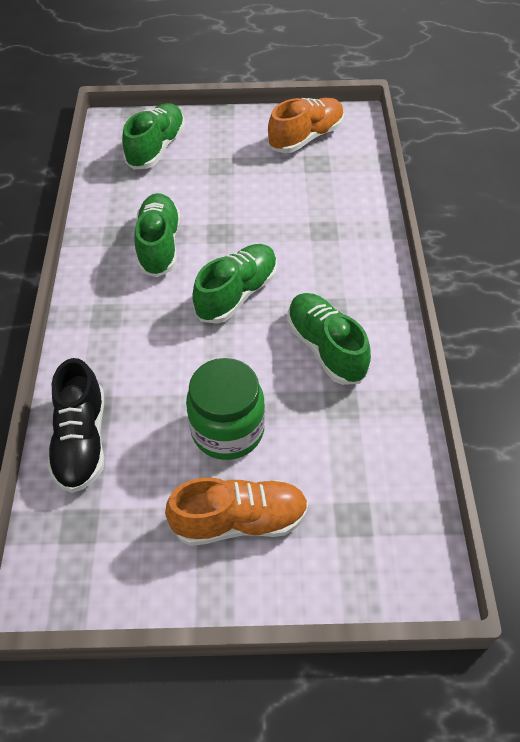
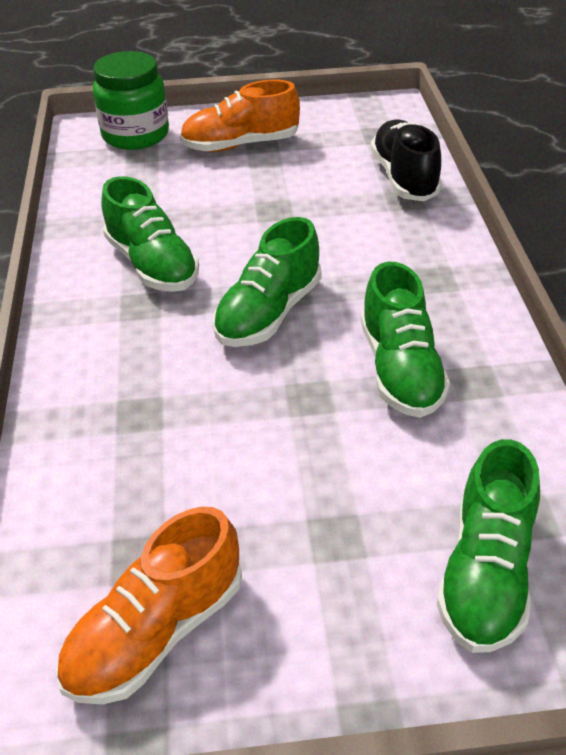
camera: 175 degrees right, 10 degrees down
green jar [186,358,265,460] -> green jar moved to [93,51,169,150]

